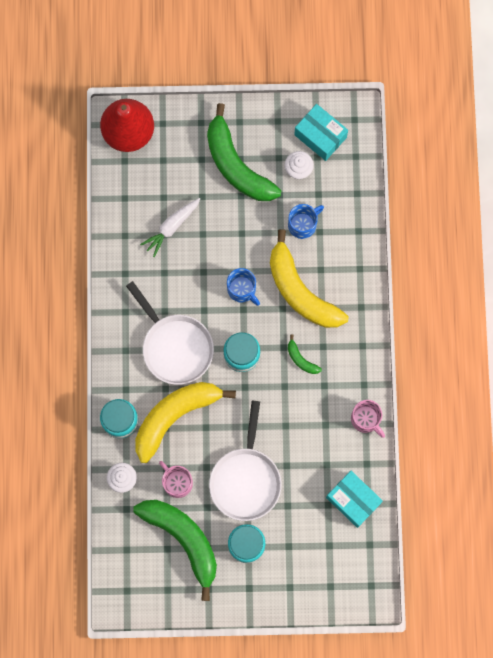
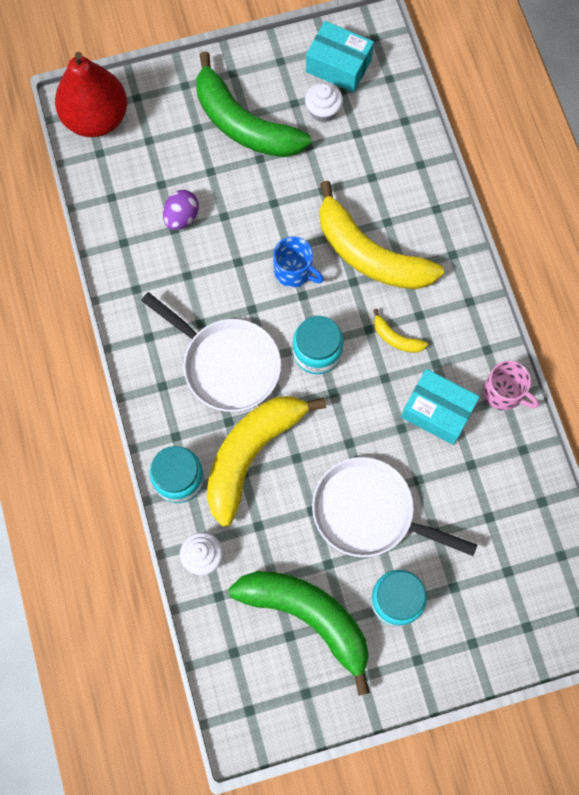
camera: 15 degrees left, 5 degrees down
white carrot [140,198,200,257] -> purple egg [163,190,199,230]
pink mug [159,461,193,498] -> none
white pan [209,400,282,521] -> white pan turned 120 degrees clockwise [312,457,477,557]
blue mug [288,204,324,239] -> none
green banana [288,334,322,374] -> yellow banana [373,309,428,353]
turquoise box [326,471,383,528] -> turquoise box moved to [401,369,480,445]

